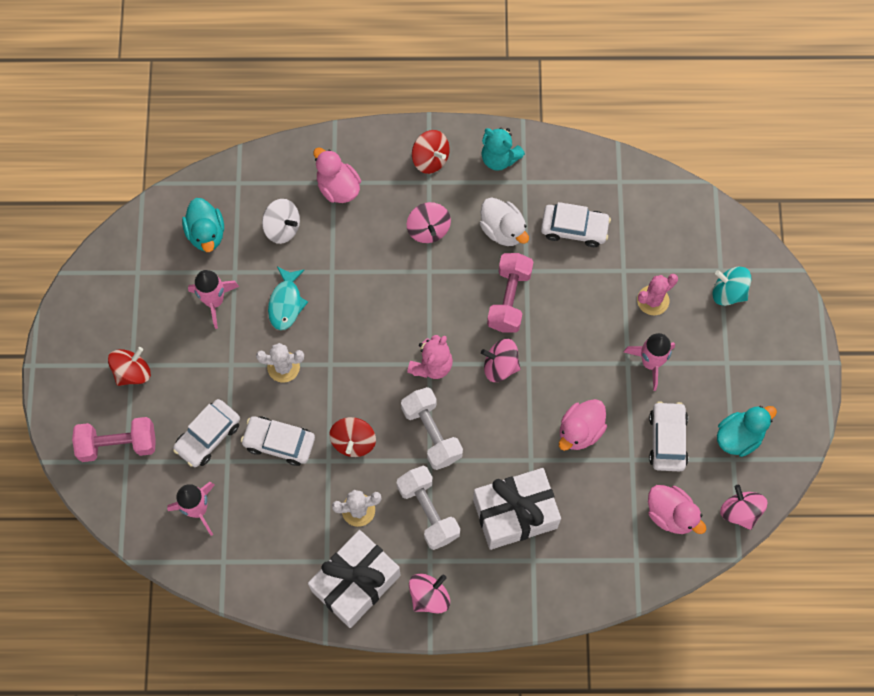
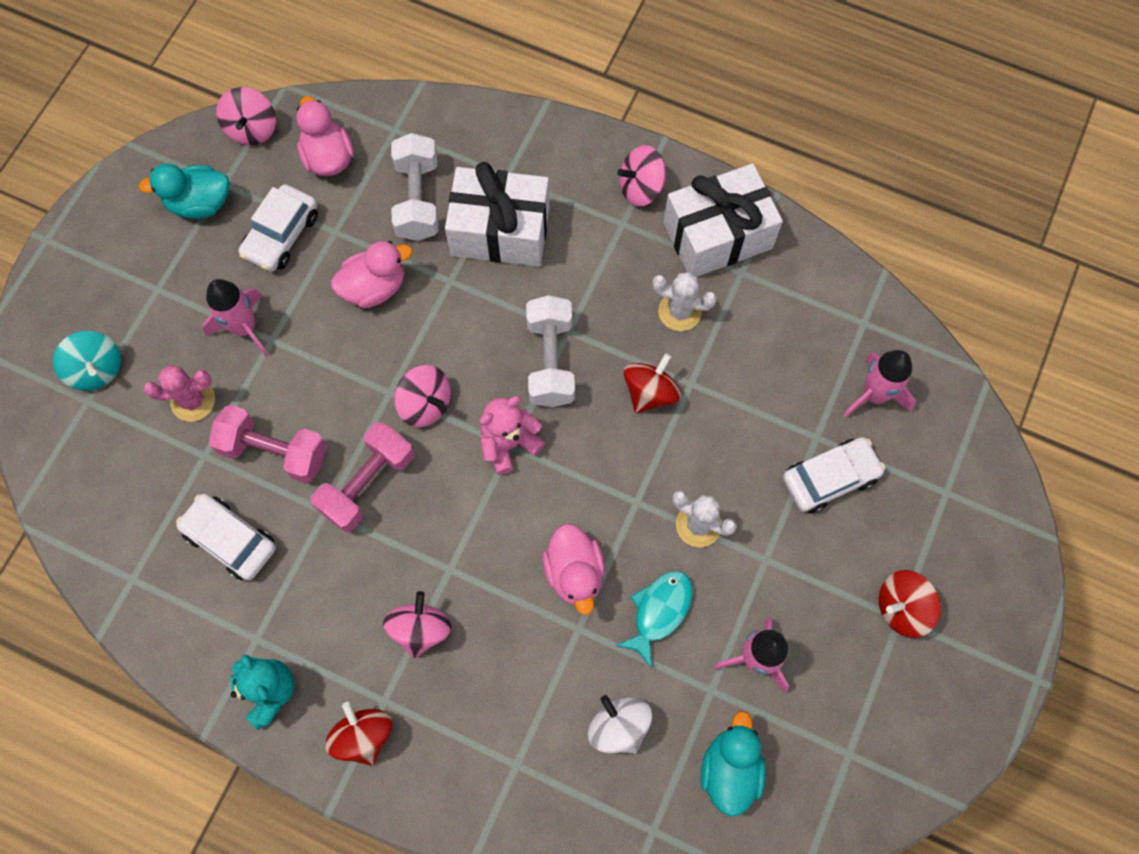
camera: 155 degrees left, 0 degrees up
pink dumbbell [72,417,156,462] -> pink dumbbell moved to [209,405,327,484]
white car [241,416,315,466] -> none
pink duck [313,147,361,203] -> pink duck moved to [542,524,605,615]
white dumbbell [397,466,460,550] -> white dumbbell moved to [391,133,439,241]
white duck [480,198,529,246] -> none

